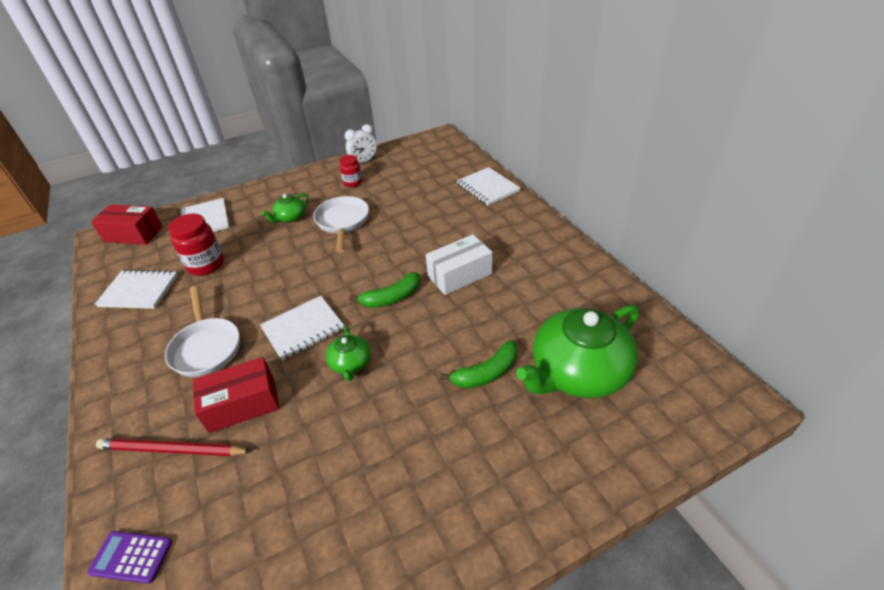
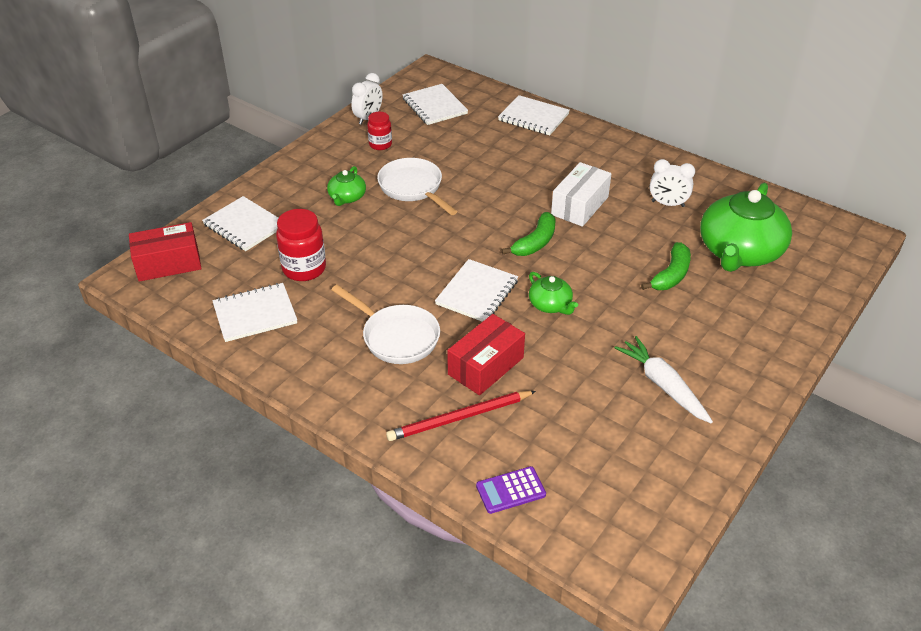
camera: 30 degrees left, 0 degrees up
none -> white notebook [402,84,468,125]
none -> white carrot [615,336,713,424]
none -> white clock [650,159,695,207]

